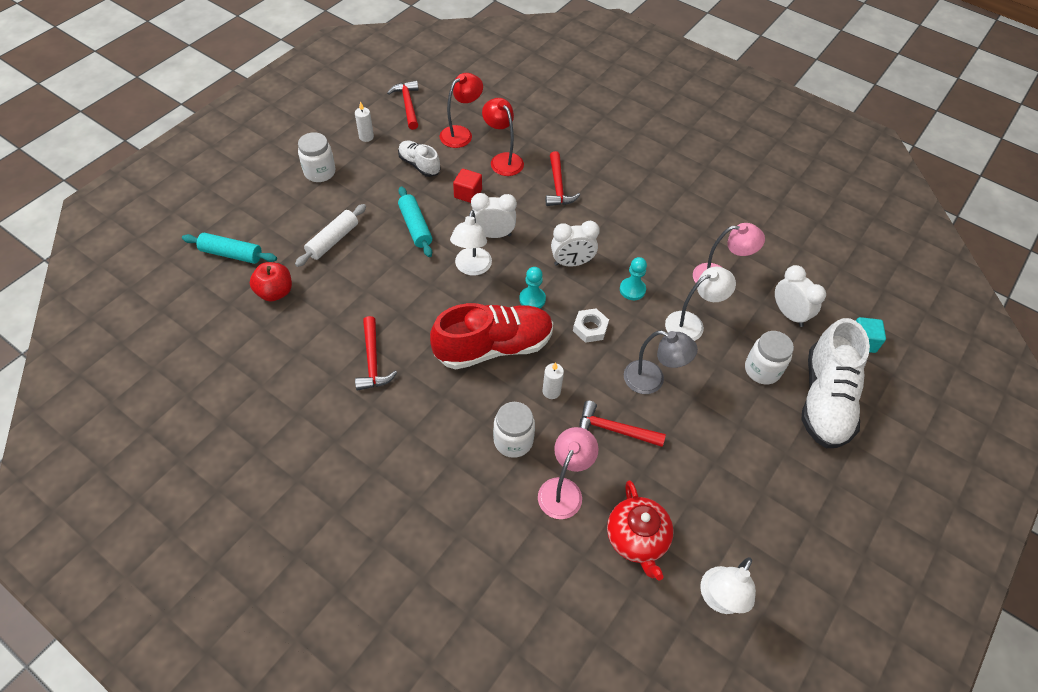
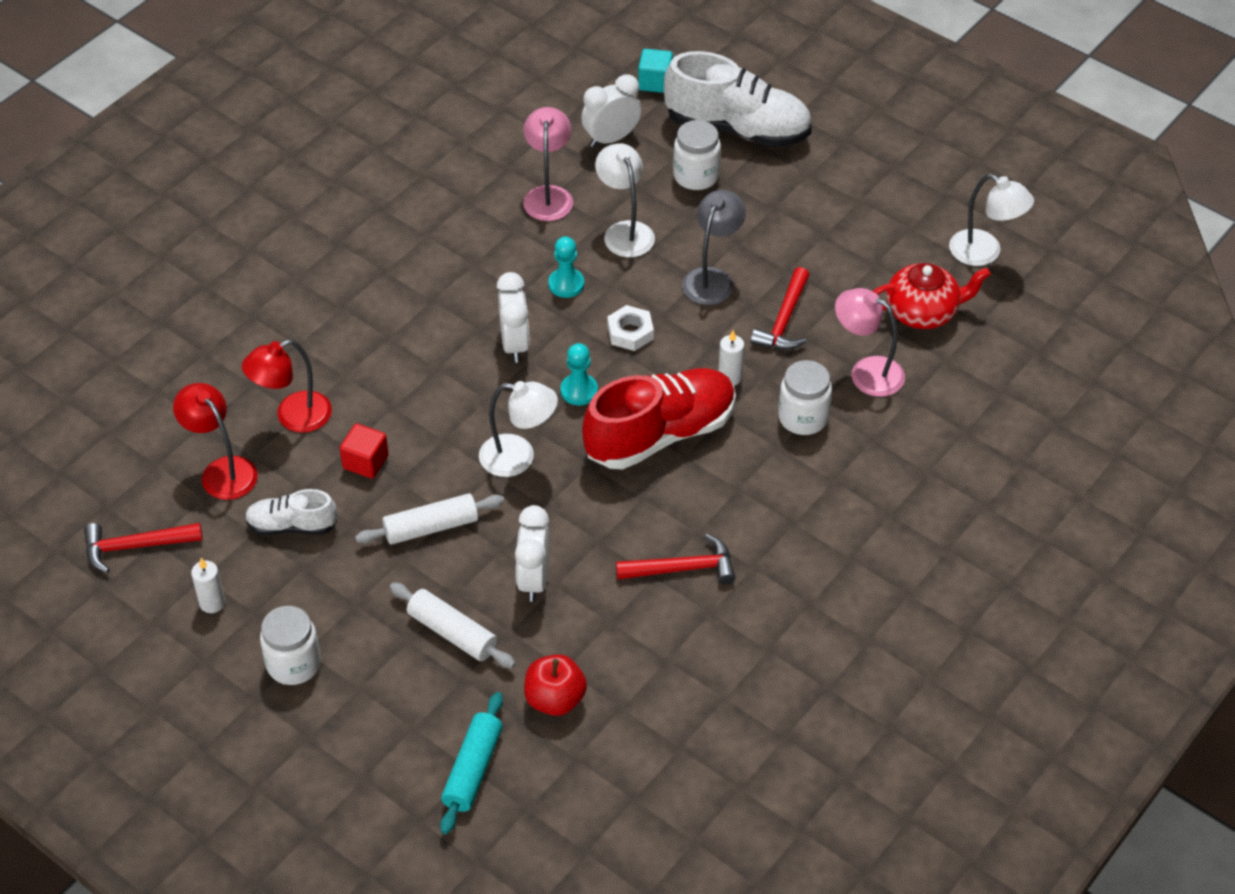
camera: 85 degrees left, 5 degrees down
white shoe [398,141,441,177] -> white shoe turned 45 degrees clockwise [245,489,337,535]
turquoise rolling pin [398,186,432,257] -> white rolling pin [355,493,504,545]
red shoe [430,303,553,370] -> red shoe turned 75 degrees clockwise [582,368,736,470]
white clock [471,193,517,238] -> white clock moved to [515,505,549,602]
red hammer [546,151,580,206] -> none

